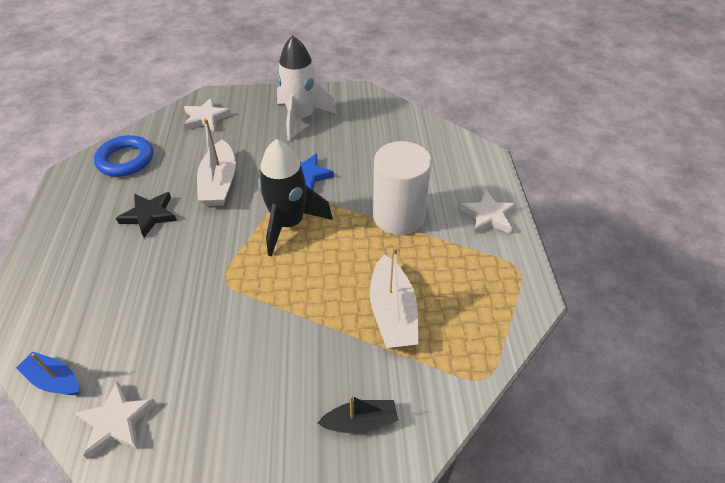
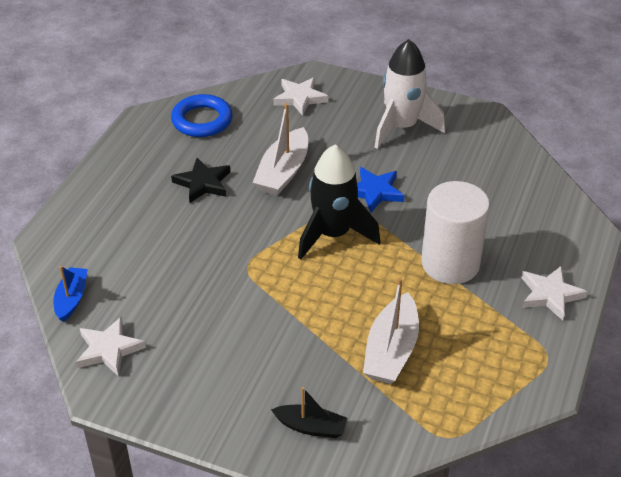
camera: 25 degrees right, 5 degrees down
blue boat [16,351,79,395] -> blue boat turned 45 degrees clockwise [53,266,88,322]

